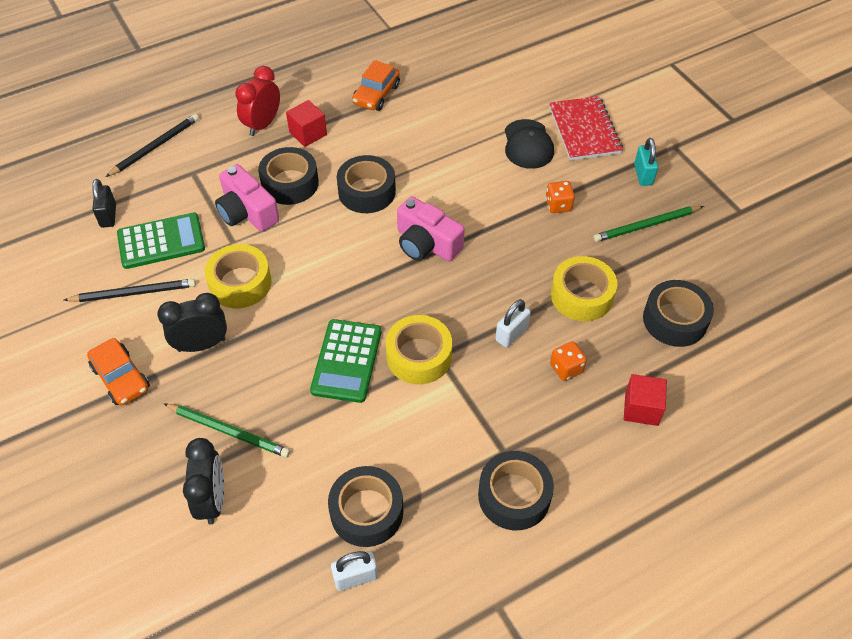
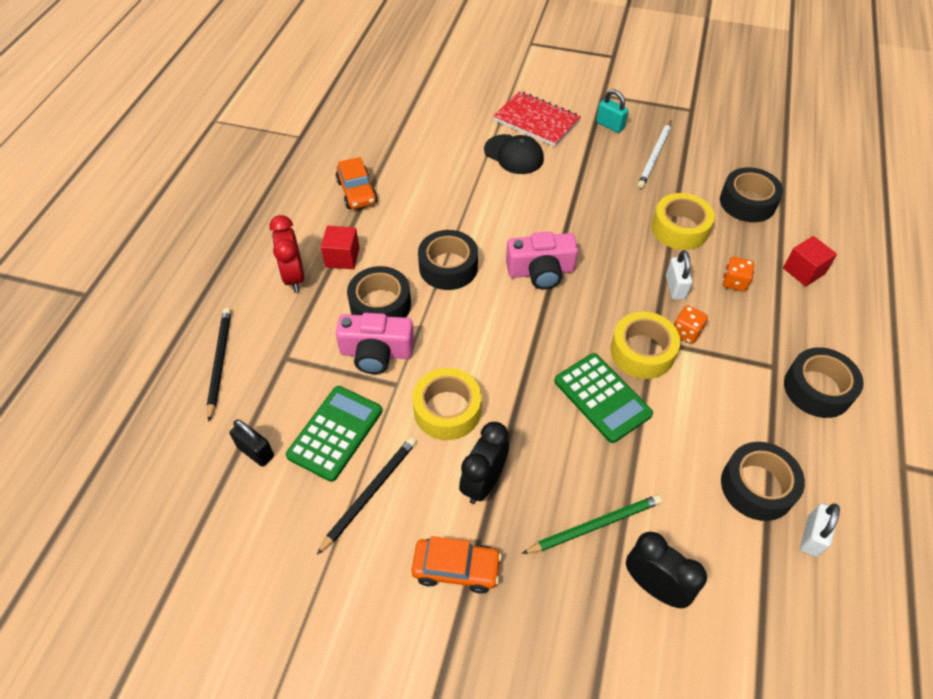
camera: 45 degrees left, 0 degrees up
orange dice [545,181,575,213] -> orange dice moved to [673,305,708,344]
green pencil [593,206,704,242] -> white pencil [637,120,671,188]

